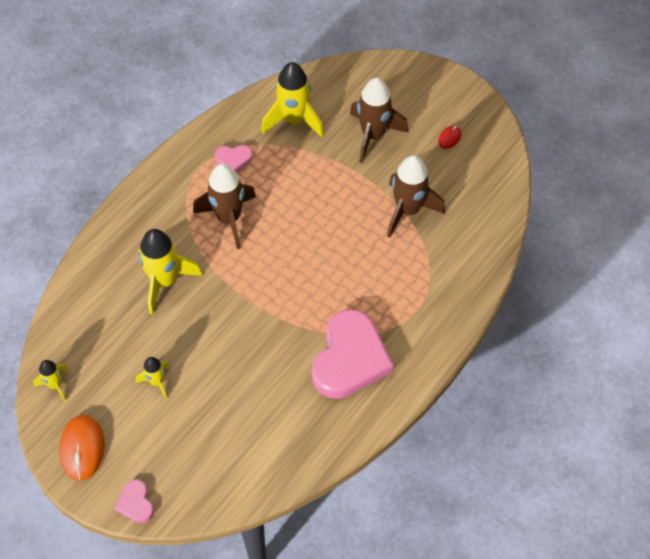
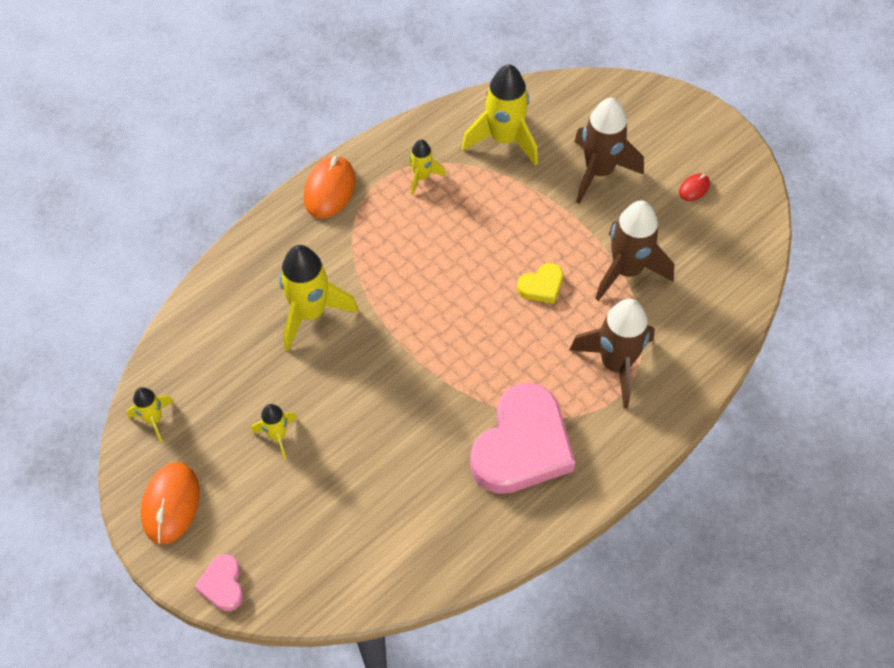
camera: 10 degrees right, 0 degrees up
brown rocket [193,163,256,249] -> brown rocket moved to [569,299,655,409]
pink heart [215,145,253,173] -> yellow rocket [408,139,446,195]
none -> orange mouse [304,156,356,219]
none -> yellow heart [517,263,563,304]

